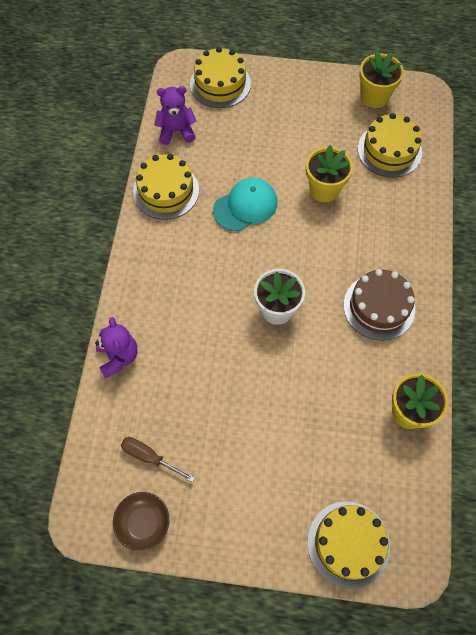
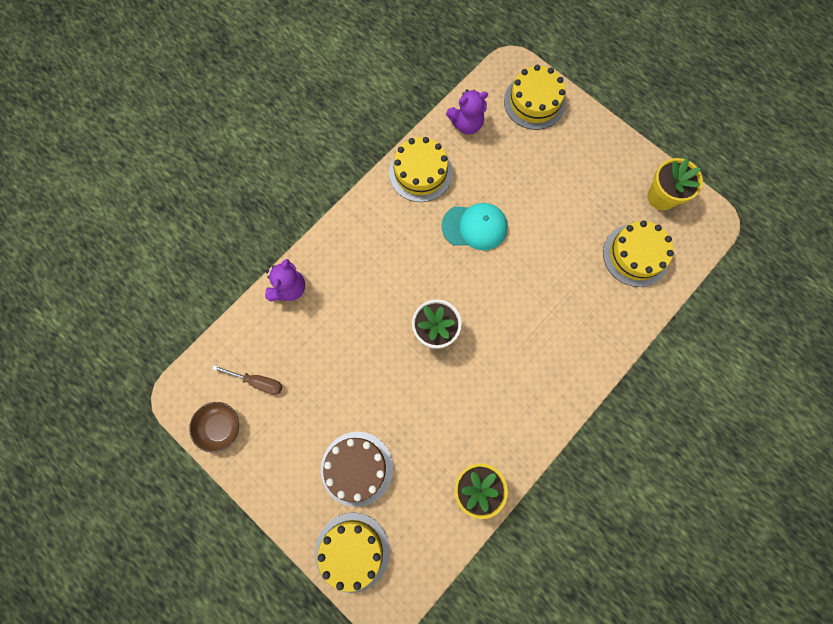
camera: 35 degrees right, 10 degrees up
brown screwdriver [121,437,195,482] -> brown screwdriver turned 135 degrees clockwise [212,365,282,394]
purple teddy bear [154,86,197,145] -> purple teddy bear turned 135 degrees clockwise [446,89,488,135]
yellow flower pot [306,145,353,202] -> none
brown cake [343,269,415,340] -> brown cake moved to [321,432,393,507]

